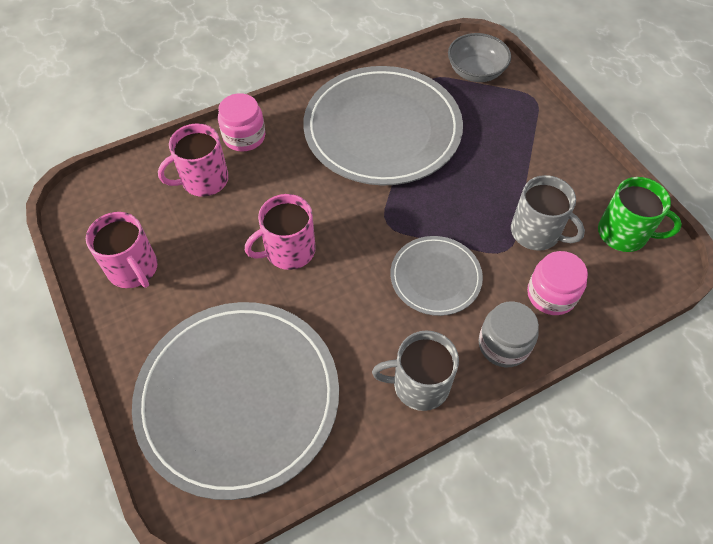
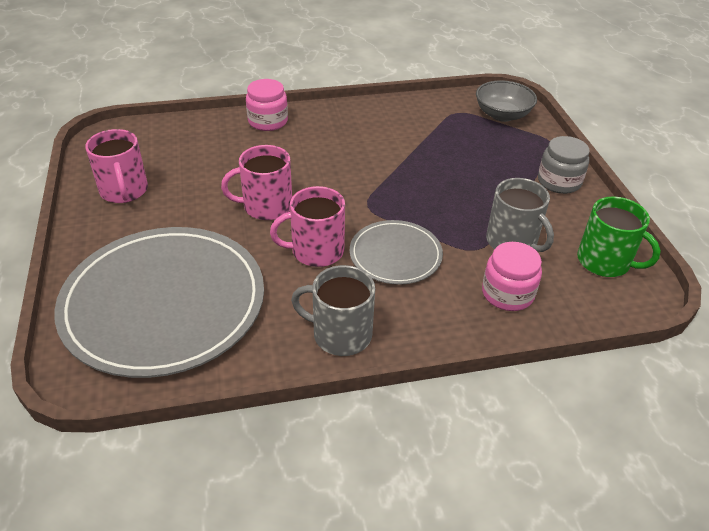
camera: 15 degrees right, 15 degrees down
pink mug [158,123,229,197] -> pink mug moved to [270,186,345,267]
grey plate [303,66,463,185] -> none
grey jar [478,301,539,367] -> grey jar moved to [538,136,590,194]

